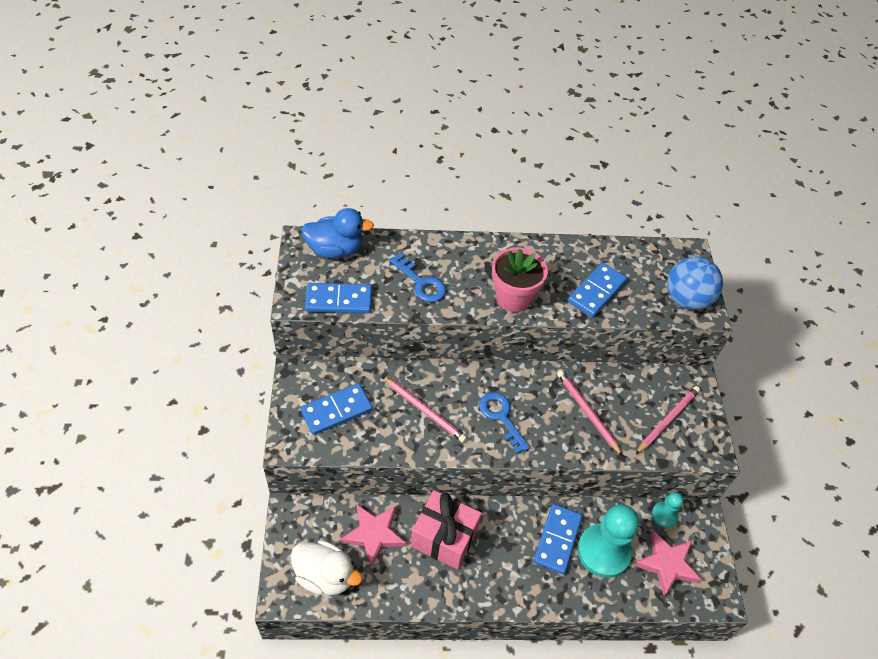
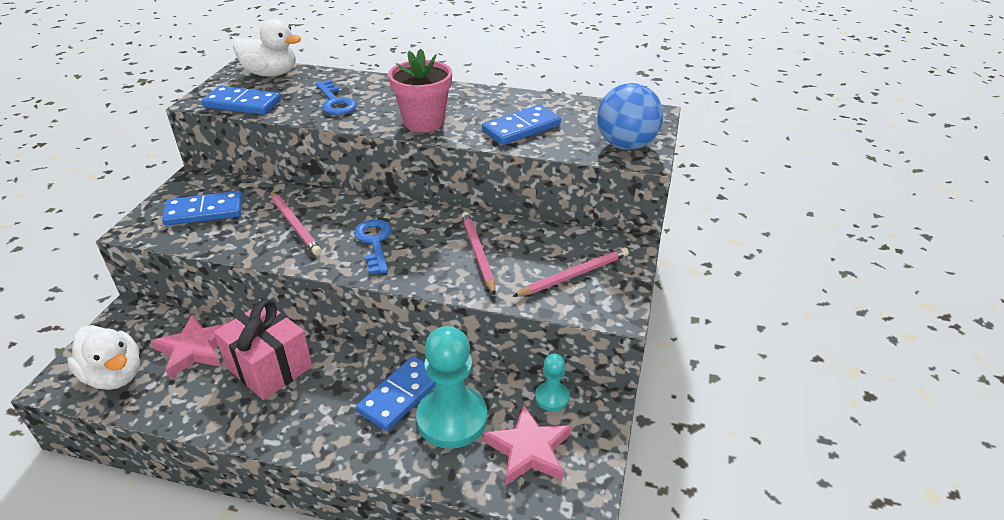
camera: 20 degrees right, 15 degrees down
blue duck [301,208,374,258] -> white duck [233,19,301,77]

